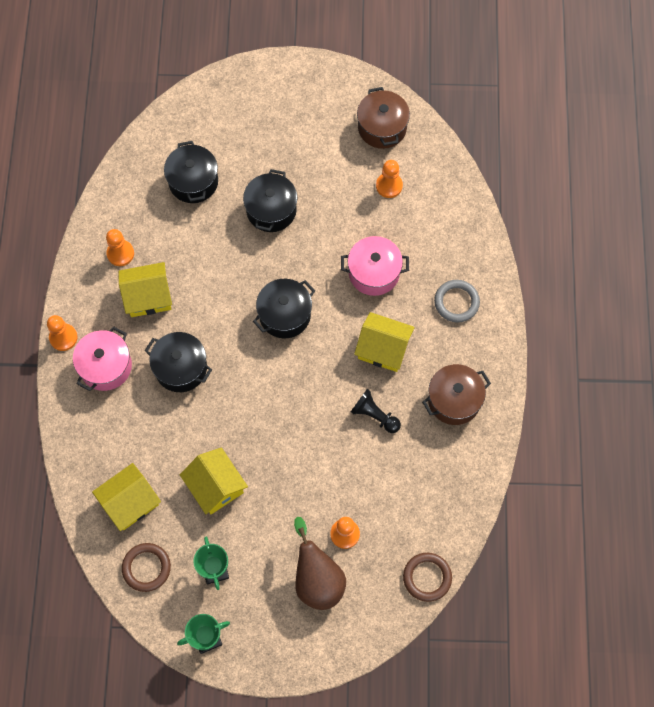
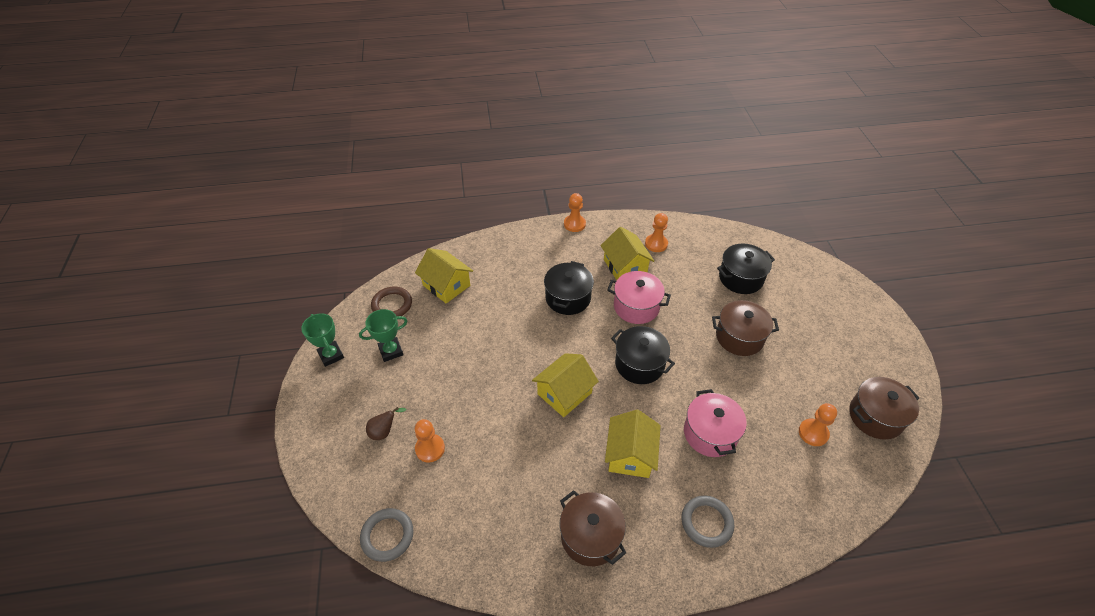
camera: 80 degrees right, 20 degrees down
pink pot [73,326,132,391] -> pink pot moved to [607,271,671,324]
yellow house [180,448,248,514] -> yellow house moved to [532,353,599,417]
black pot [243,169,297,232] -> brown pot [712,300,779,356]
brown pear [294,517,346,610] -> brown pear [366,407,406,440], size x0.49
black pawn [351,389,401,433] -> none
brown ring [403,553,452,602] -> grey ring [360,508,414,562]

